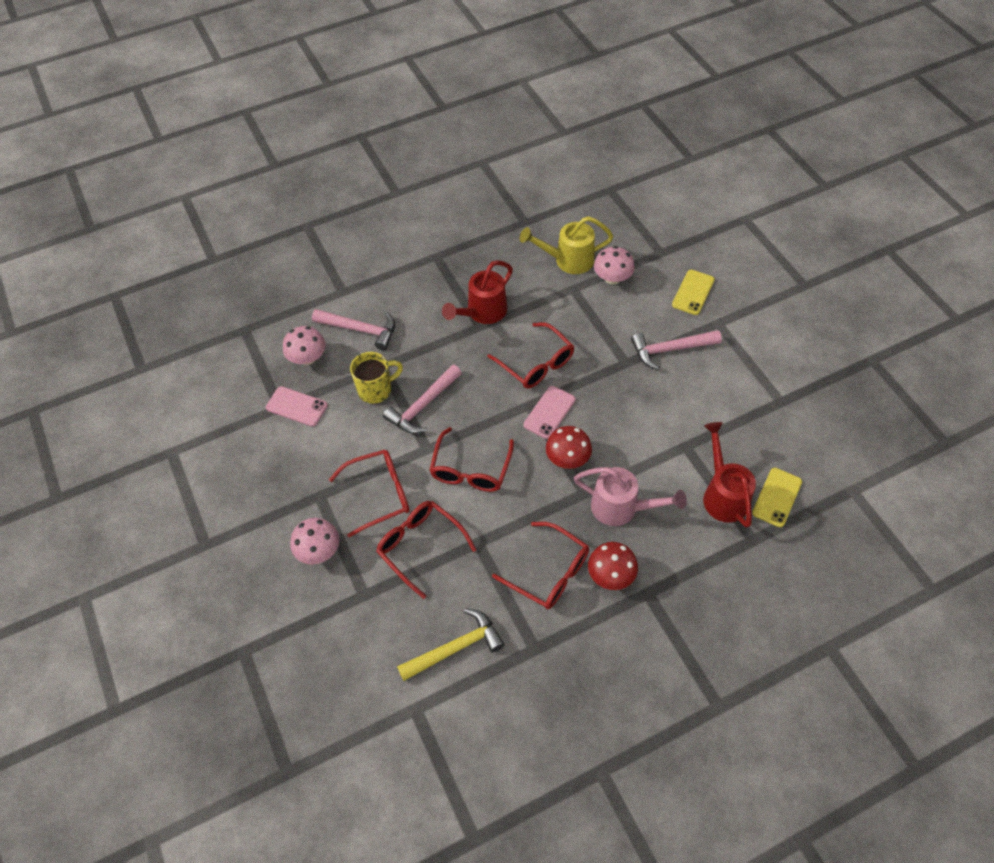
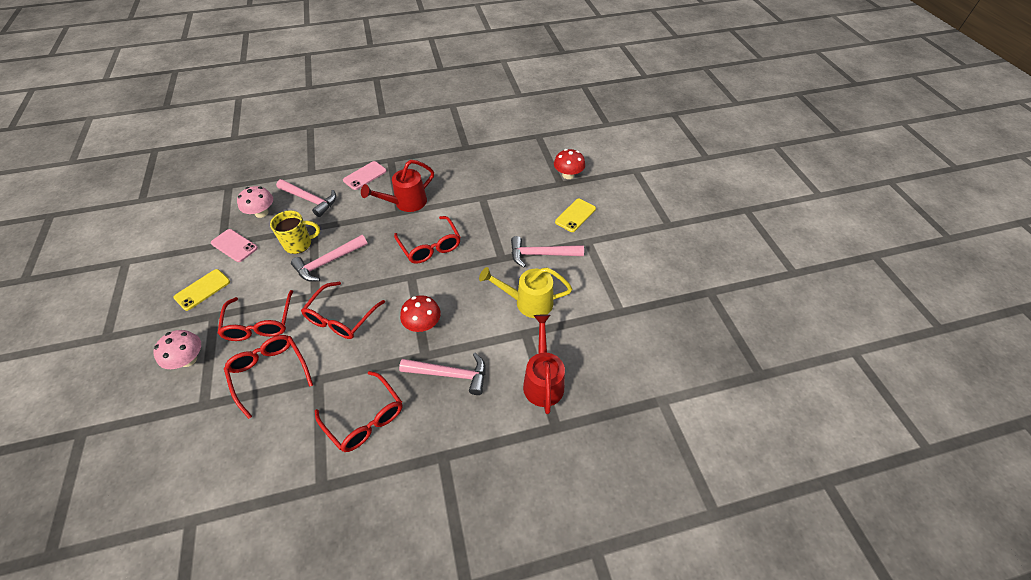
camera: 10 degrees right, 5 degrees down
red glasses [329,450,409,537] -> red glasses turned 90 degrees clockwise [217,290,293,341]
yellow hammer [397,608,505,681] -> none
yellow watering can [520,216,613,274] -> yellow watering can moved to [479,267,572,318]
pink phone [523,386,576,439] -> pink phone moved to [343,161,387,190]
pink watering can [574,467,687,526] -> pink hammer [399,353,486,395]
red mushroom [588,542,638,590] -> red mushroom moved to [554,149,585,179]
pink mushroom [594,246,635,285] -> none
yellow phone [752,468,802,527] -> yellow phone moved to [173,269,230,311]

